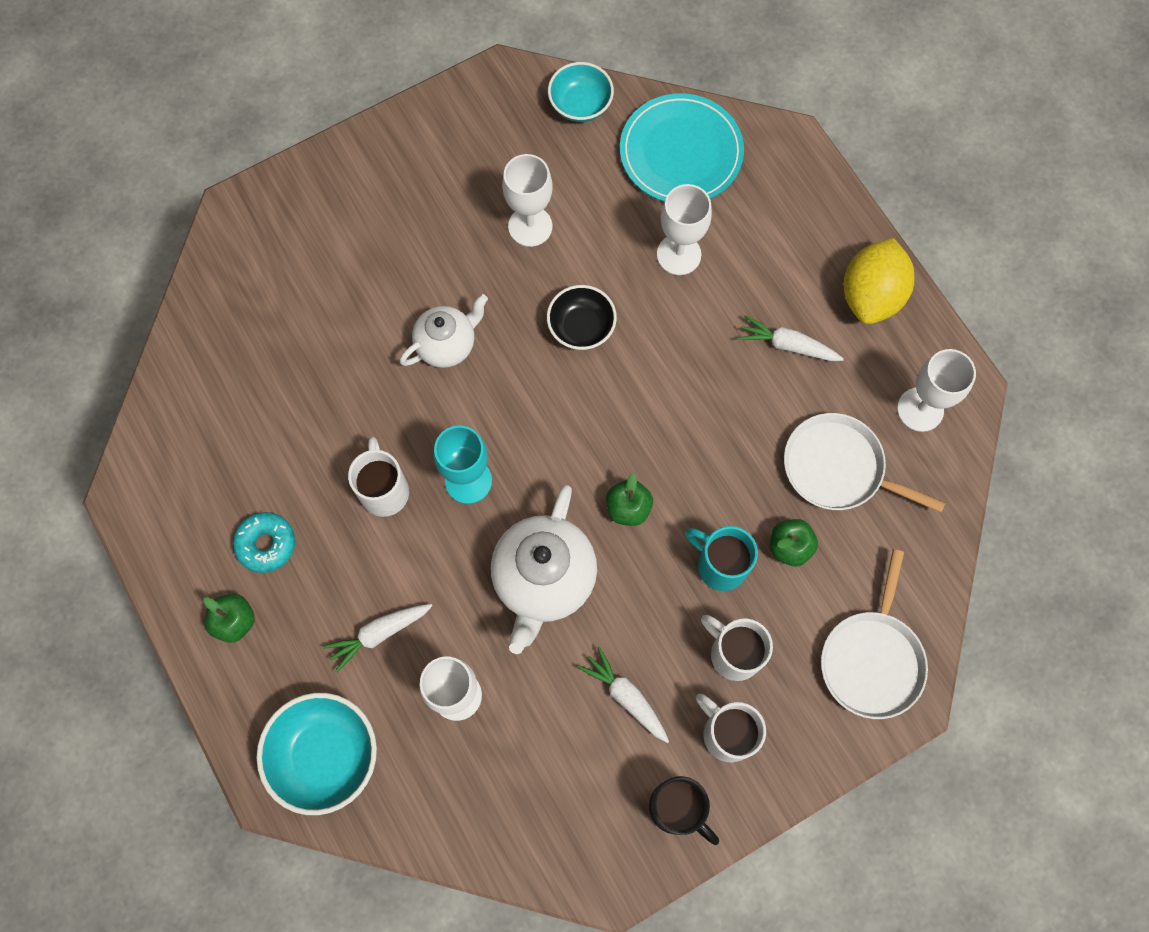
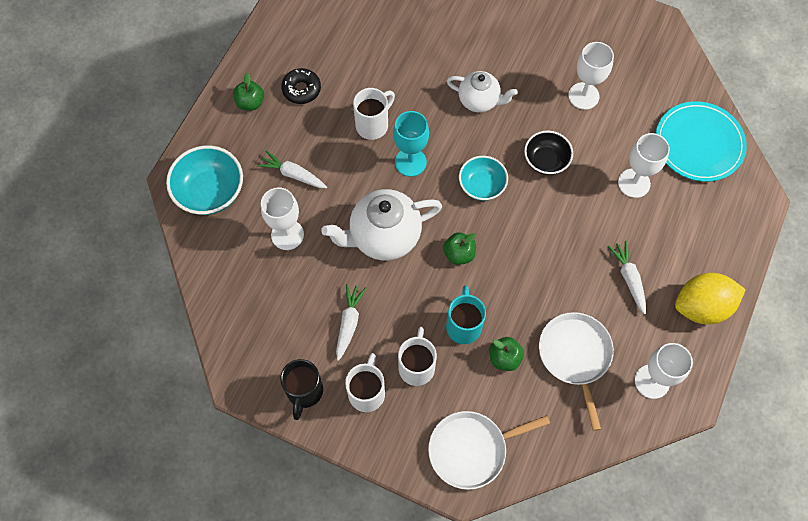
camera: 55 degrees right, 5 degrees down
turquoise donut [233,512,295,573] -> black donut [281,68,321,104]
turquoise bowl [548,62,614,122] -> turquoise bowl moved to [459,156,508,201]

